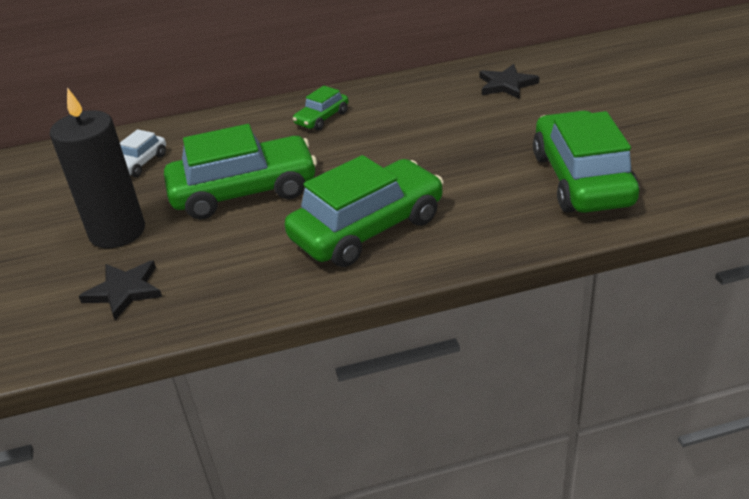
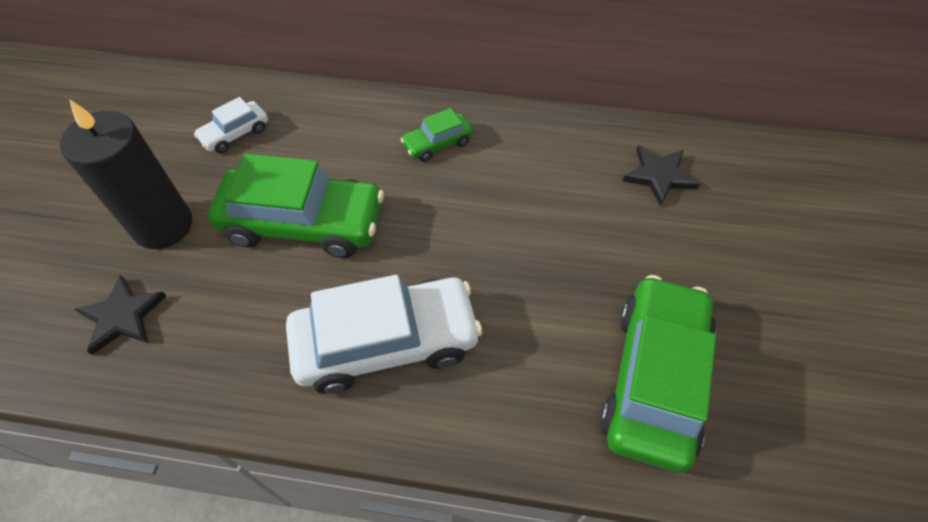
camera: 20 degrees right, 20 degrees up
green car [284,155,444,267] -> white car [286,275,482,394]

